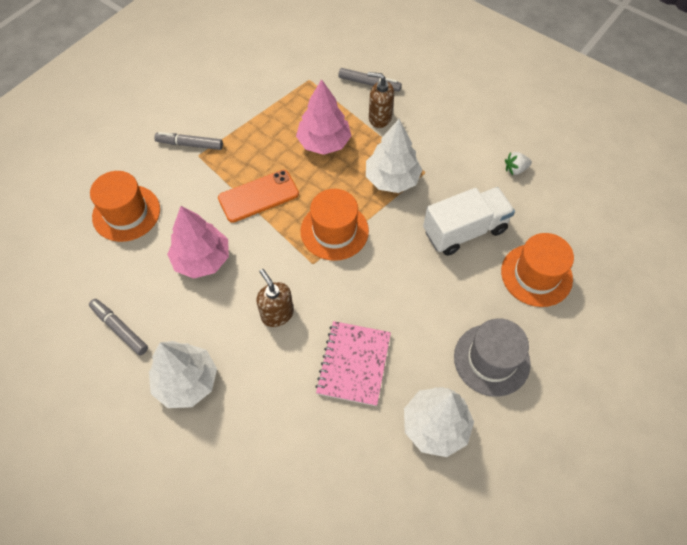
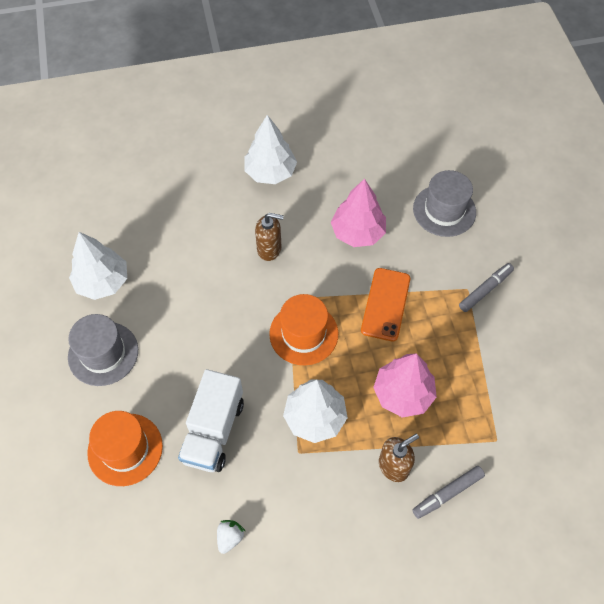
camera: 130 degrees right, 0 degrees up
grey marker [89,299,148,356] -> none
orange hat [90,171,160,242] -> grey hat [413,170,476,237]
pink notebook [315,321,391,406] -> none

